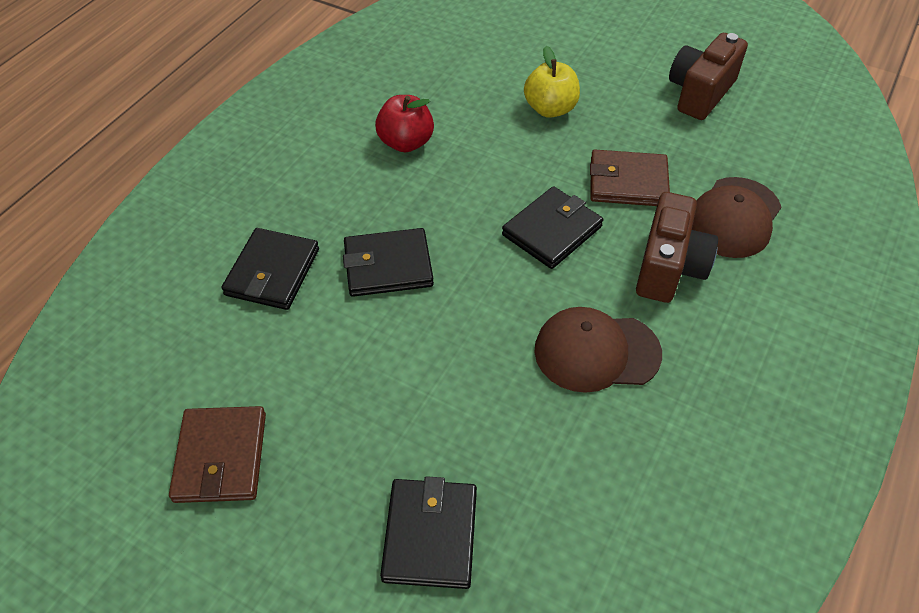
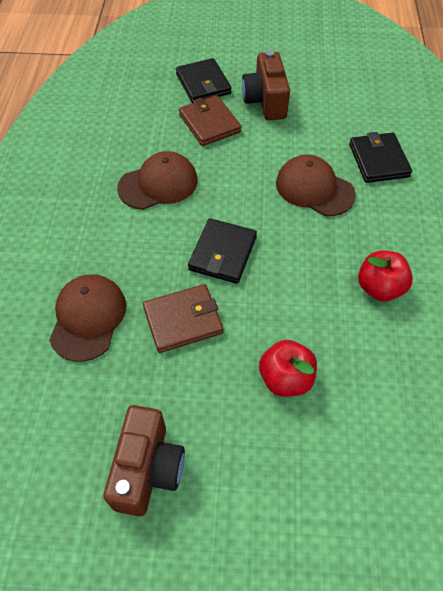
camera: 155 degrees right, 5 degrees up
brown wallet [169,406,266,503] -> brown wallet moved to [179,95,242,146]
black wallet [343,228,434,297] -> brown cap [276,155,356,216]
yellow apple [524,46,580,118] -> red apple [259,340,317,397]
brown camera [636,192,718,303] -> brown camera moved to [242,50,290,120]

